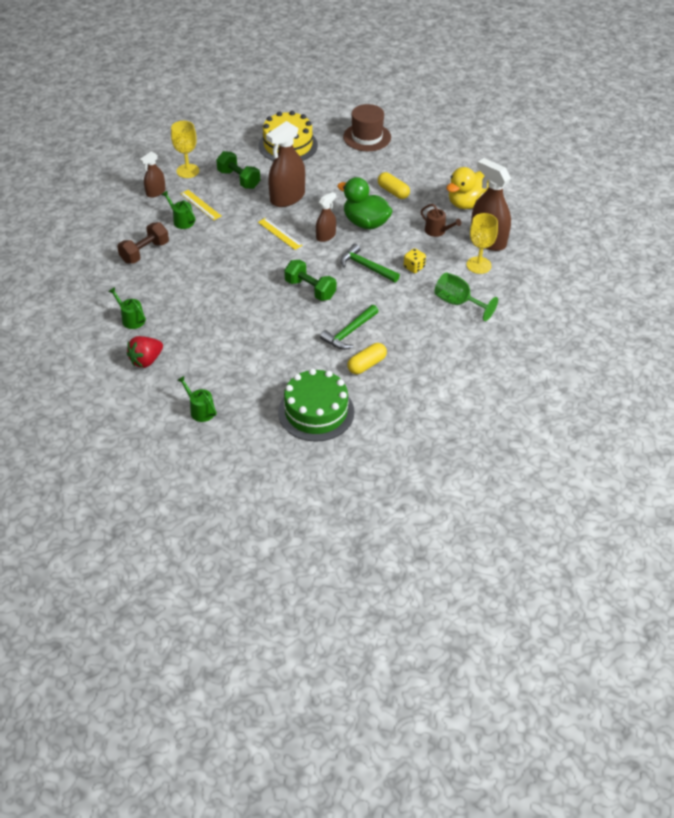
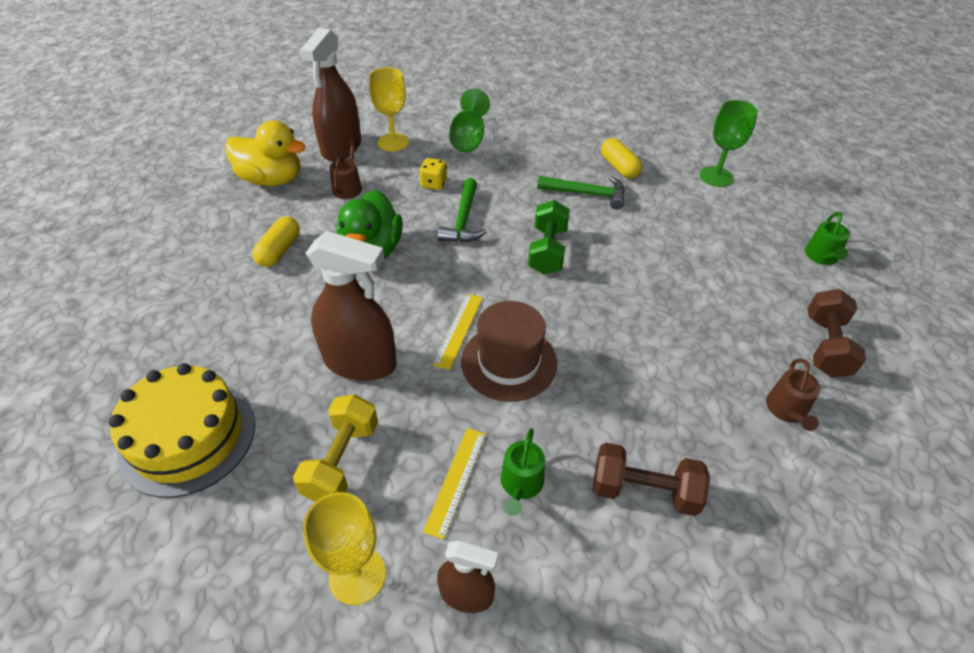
camera: 120 degrees left, 0 degrees up
green watering can [108,287,146,329] -> brown watering can [766,358,820,431]
red strawberry [127,336,163,368] -> brown dumbbell [808,289,866,378]
green dumbbell [216,151,260,189] -> yellow dumbbell [293,395,378,502]
green cake [278,368,354,442] -> green goblet [700,100,758,187]
brown spray bottle [316,192,336,242] -> none
brown hat [343,104,391,151] -> brown hat moved to [461,301,557,402]
yellow capsule [347,343,387,374] -> yellow capsule turned 45 degrees clockwise [601,138,642,179]

